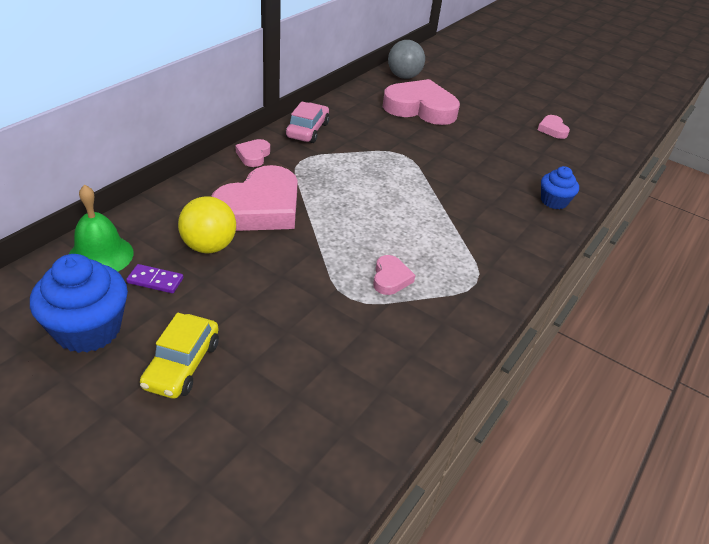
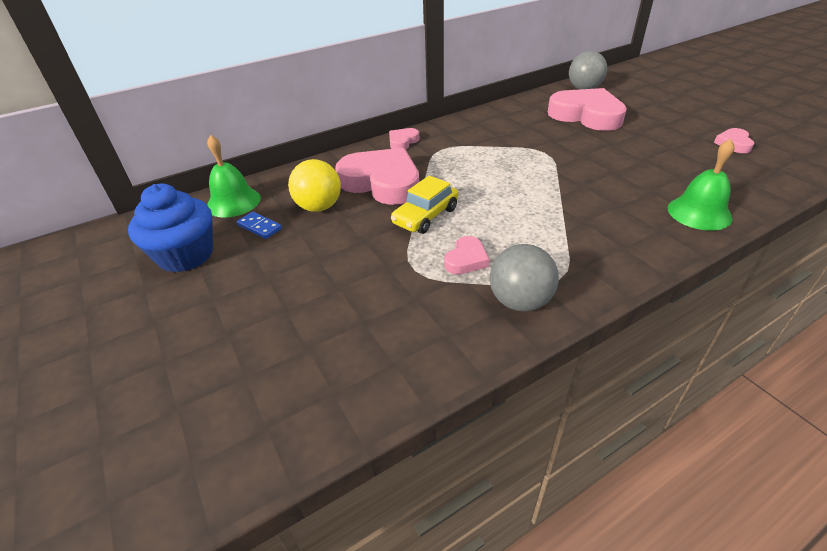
camera: 30 degrees right, 0 degrees up
purple domino [126,264,183,293] -> blue domino [237,212,282,239]
yellow car [140,313,219,399] -> yellow car moved to [391,176,458,234]
pink heart [211,165,298,231] -> pink heart turned 120 degrees counterclockwise [335,148,419,205]
pink car [286,101,330,143] -> none
blue cupcake [541,166,579,209] -> green bell [668,139,734,231]
none -> grey ball [490,244,559,311]

